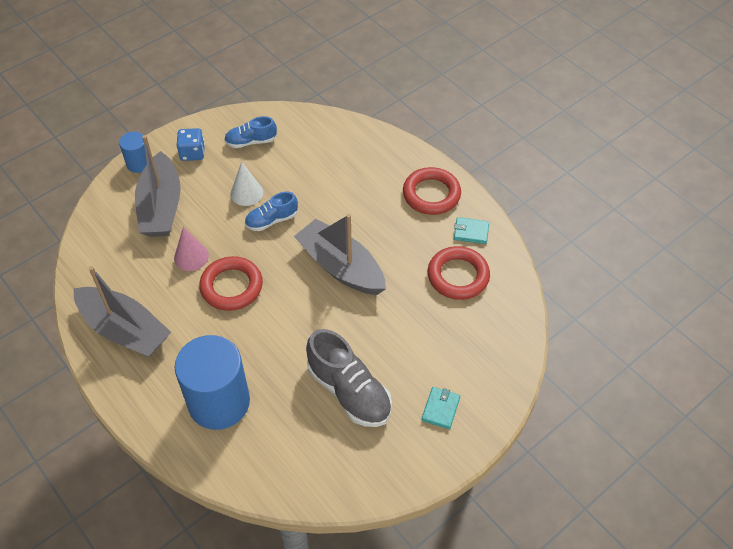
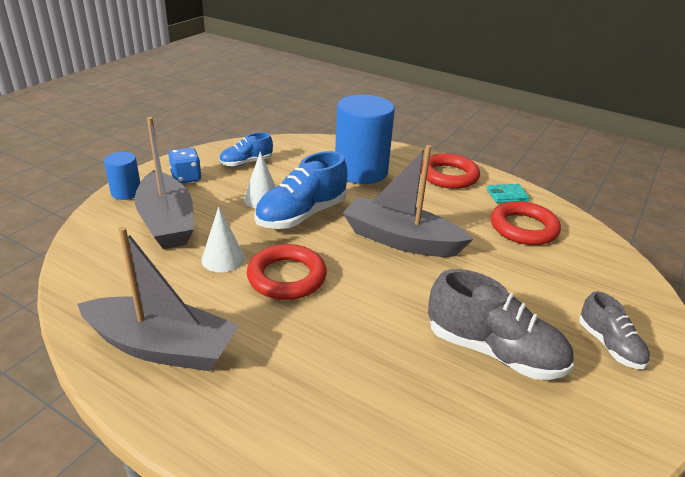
camera: 20 degrees left, 20 degrees down
pink cone [174,226,209,271] -> white cone [201,207,245,272]
blue cylinder [175,335,250,430] -> blue cylinder moved to [335,95,395,184]
blue shoe [245,191,298,231] -> blue shoe [254,151,348,229], size x1.72
turquoise wallet [421,387,460,429] -> grey shoe [579,291,650,369]

